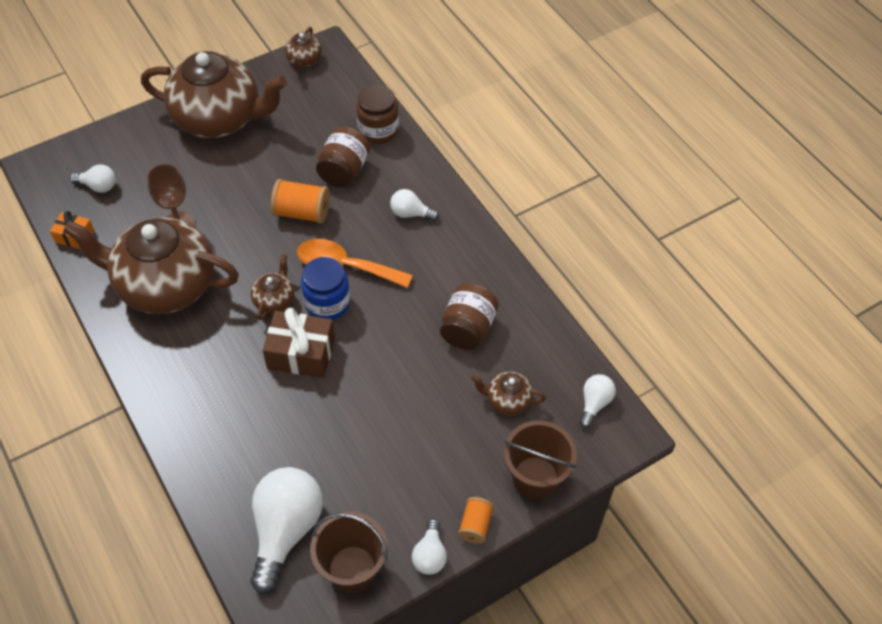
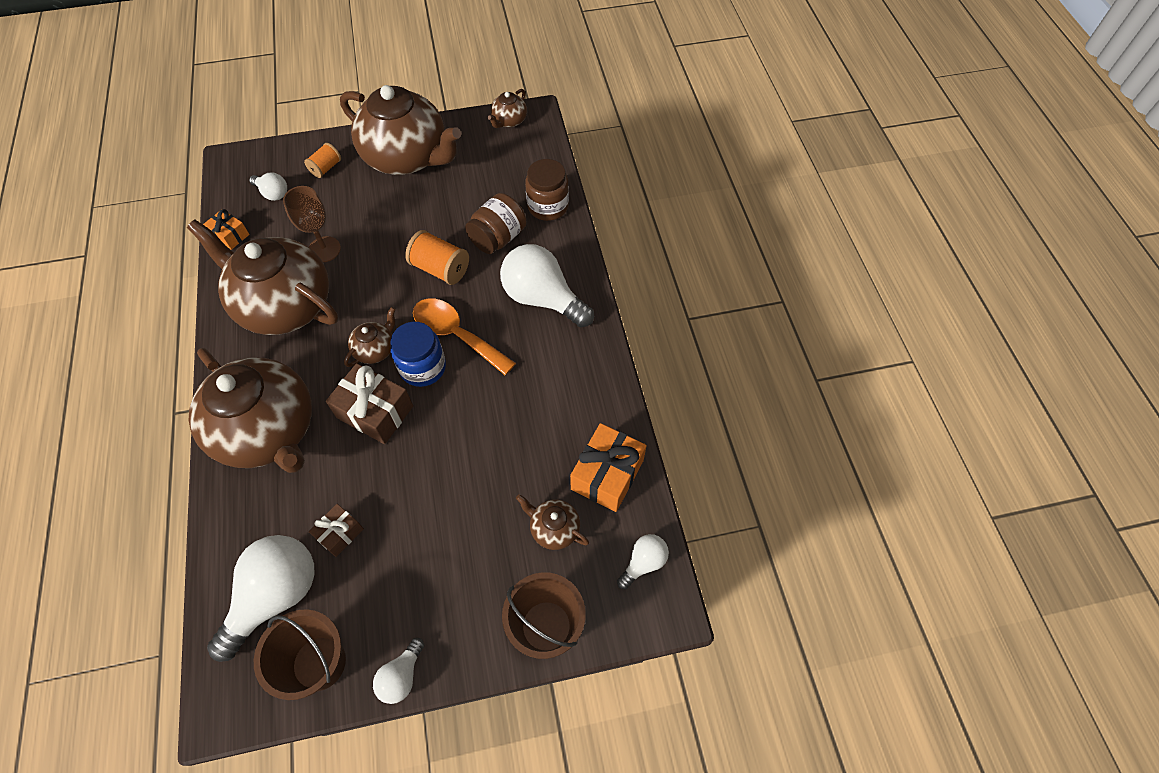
camera: 20 degrees right, 5 degrees up
white light bulb [390,189,439,221] -> white light bulb [500,244,594,327], size x2.01
brown jar [440,283,499,350] -> none
orange spool [458,497,494,544] -> orange spool moved to [304,143,341,178]
none -> brown teapot [188,348,312,473]
none -> brown gift [309,504,364,557]
none -> orange gift [570,423,647,512]

